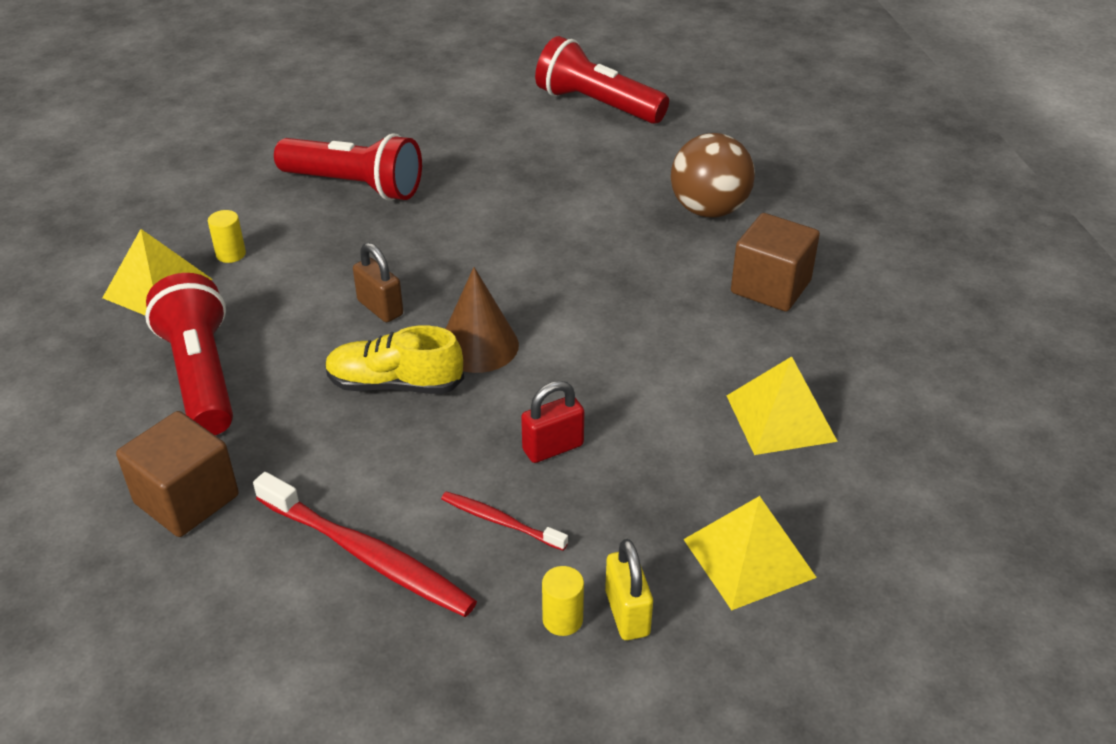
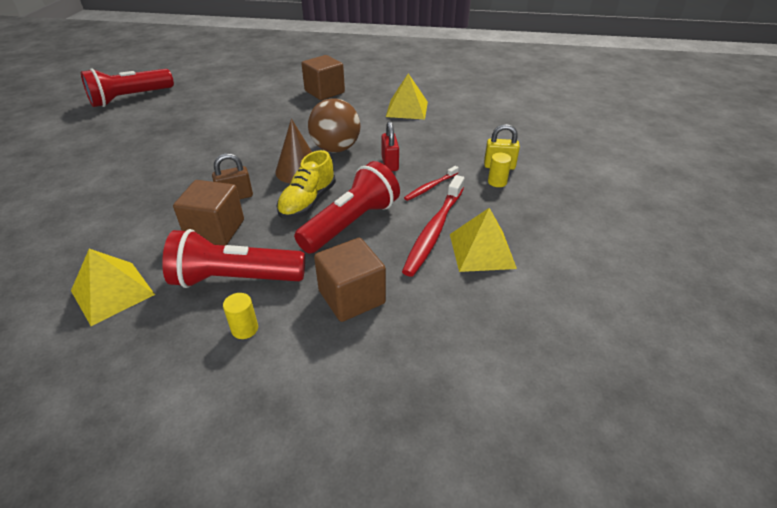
camera: 70 degrees left, 0 degrees up
yellow cylinder [208,210,246,263] -> yellow cylinder moved to [223,293,258,339]
red toothbrush [253,472,477,617] -> red toothbrush turned 150 degrees clockwise [402,175,464,277]
red flashlight [274,133,422,201] -> red flashlight moved to [294,161,400,253]
brown ball [671,133,755,218] -> brown ball moved to [308,98,360,153]
yellow pyramid [683,496,817,610] -> yellow pyramid moved to [450,208,517,272]
none -> brown cube [173,180,244,246]

